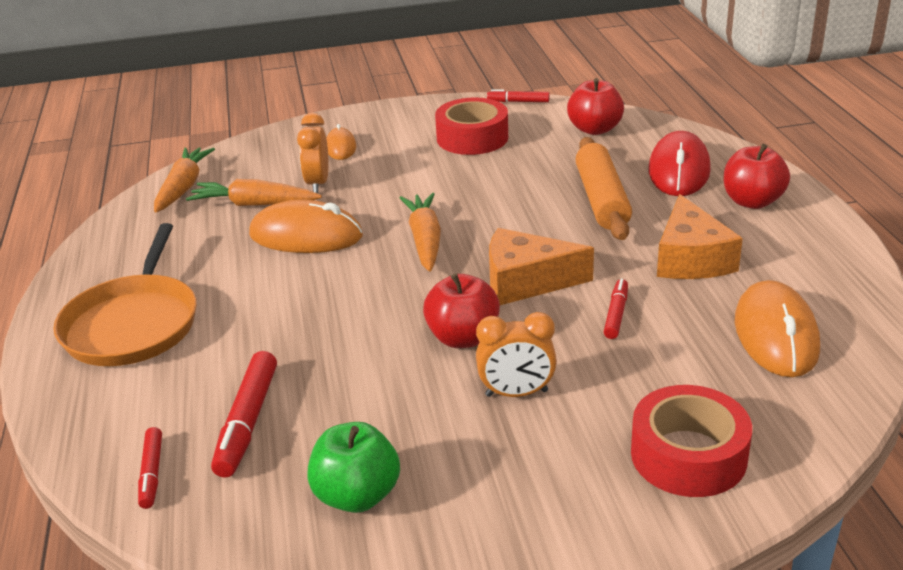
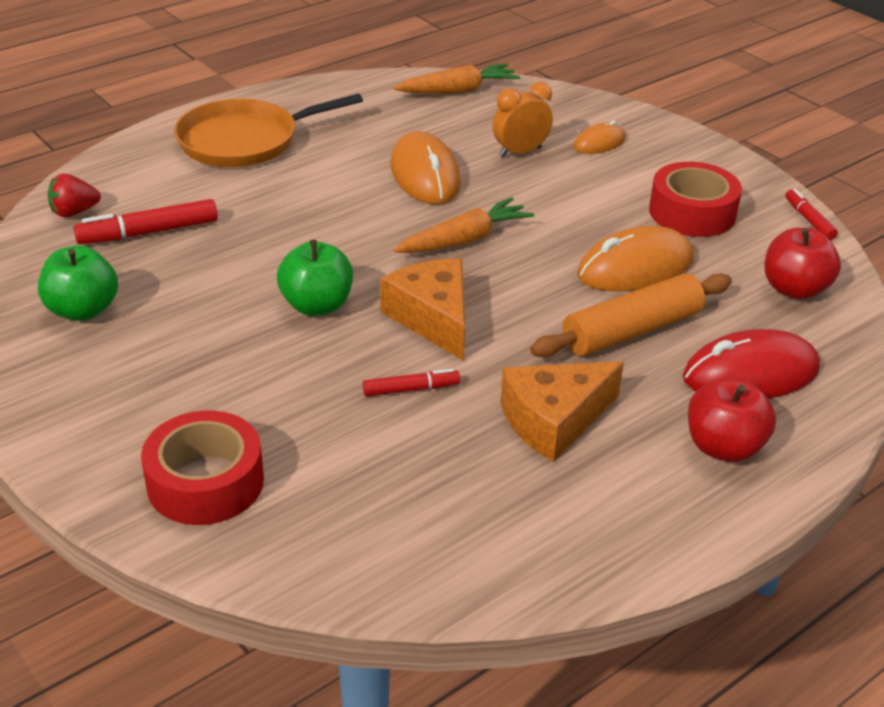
camera: 60 degrees right, 5 degrees up
red marker [138,427,162,509] -> red strawberry [48,174,101,217]
orange carrot [186,179,322,206] -> none
red apple [423,274,500,348] -> green apple [277,240,353,316]
orange clock [476,312,557,397] -> none
orange mouse [735,280,820,377] -> orange mouse moved to [577,226,694,291]

